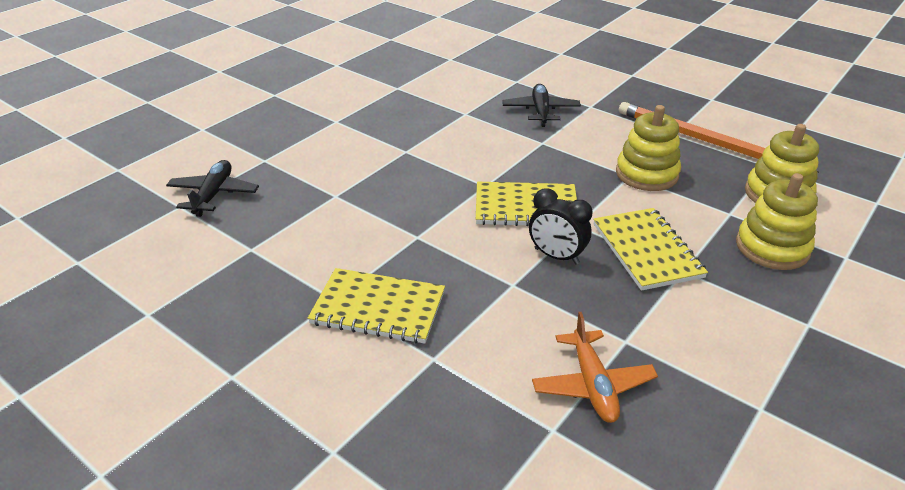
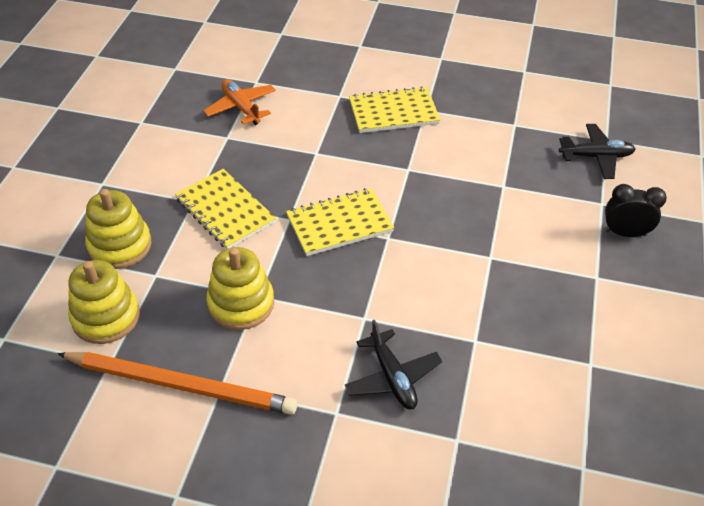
camera: 155 degrees right, 10 degrees up
black plane [166,160,259,217] -> black plane turned 75 degrees counterclockwise [559,124,635,179]
black clock [529,188,592,265] -> black clock moved to [604,184,667,237]

